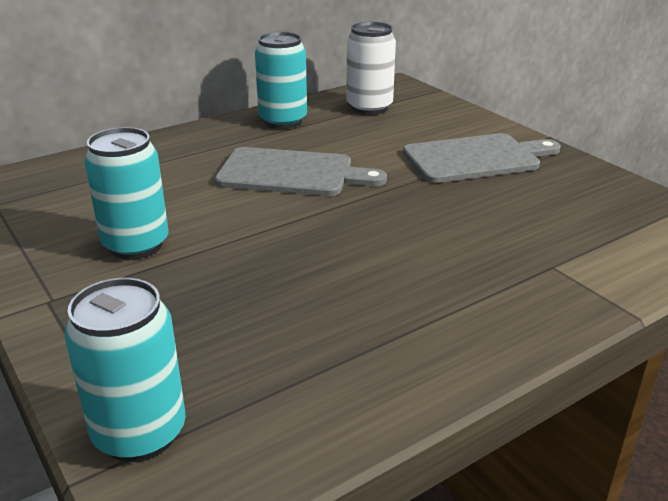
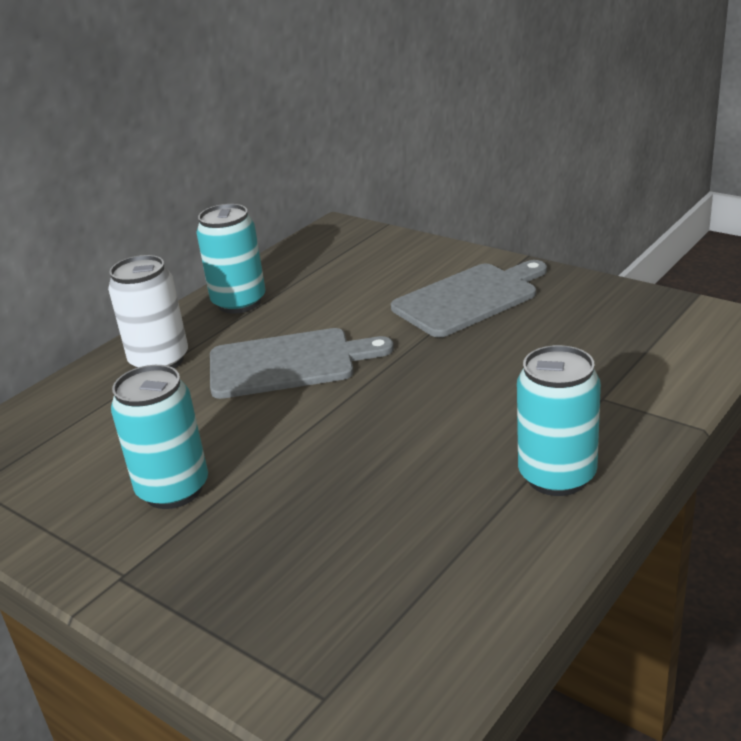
camera: 15 degrees left, 0 degrees up
turquoise can [64,278,186,462] -> turquoise can moved to [517,345,601,496]
white can [346,22,396,115] -> white can moved to [108,255,188,369]

